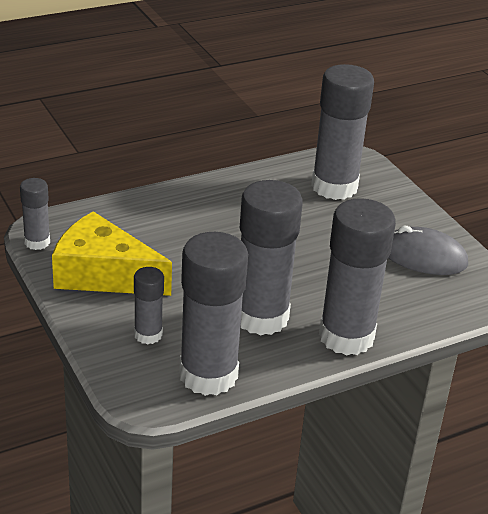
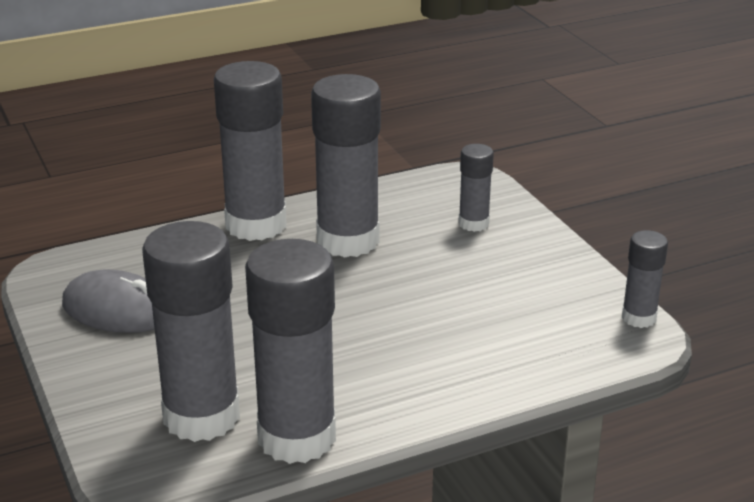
camera: 175 degrees left, 5 degrees down
yellow cheese [52,211,172,296] -> none
grey glue stick [180,232,248,396] -> grey glue stick moved to [245,239,336,464]

